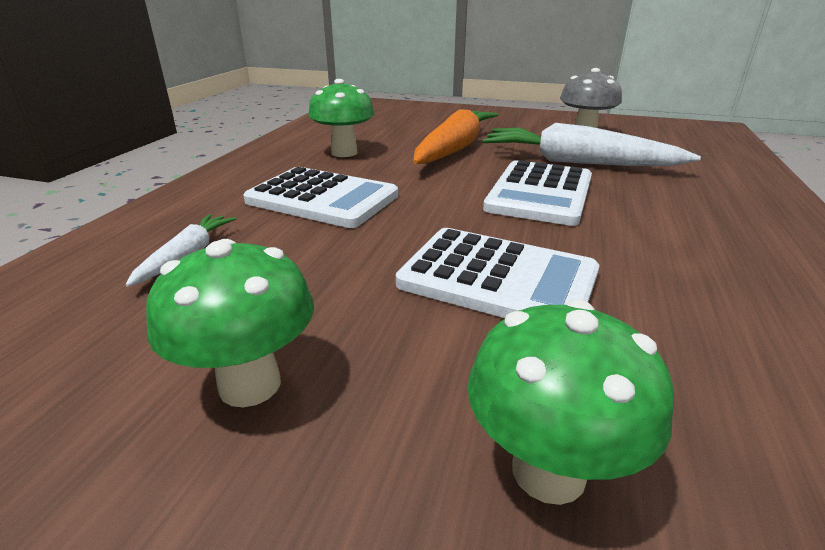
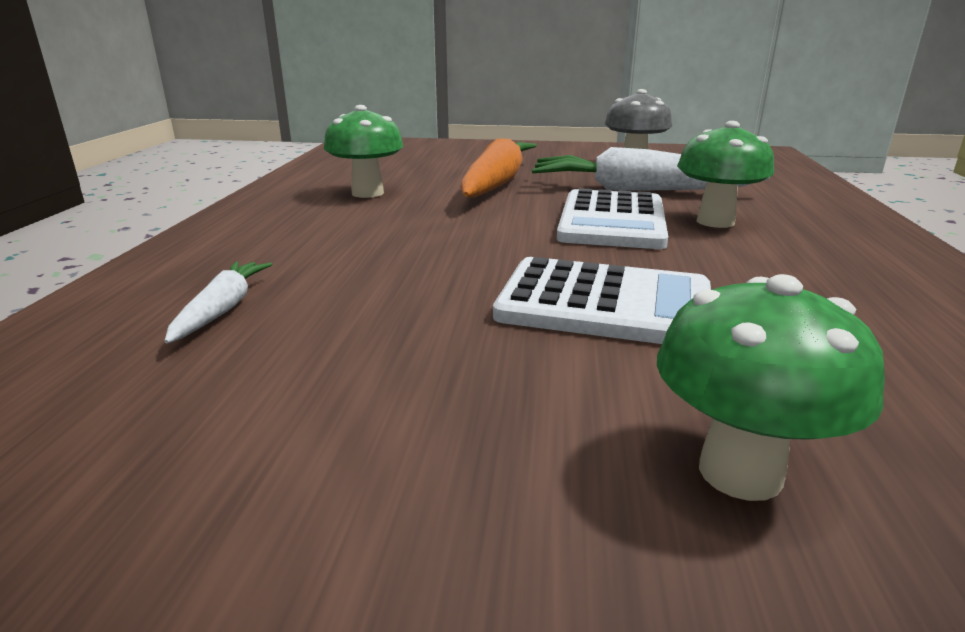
camera: 10 degrees left, 5 degrees down
green mushroom [146,239,314,407] -> green mushroom moved to [678,121,774,228]
white calculator [243,167,398,228] -> none

